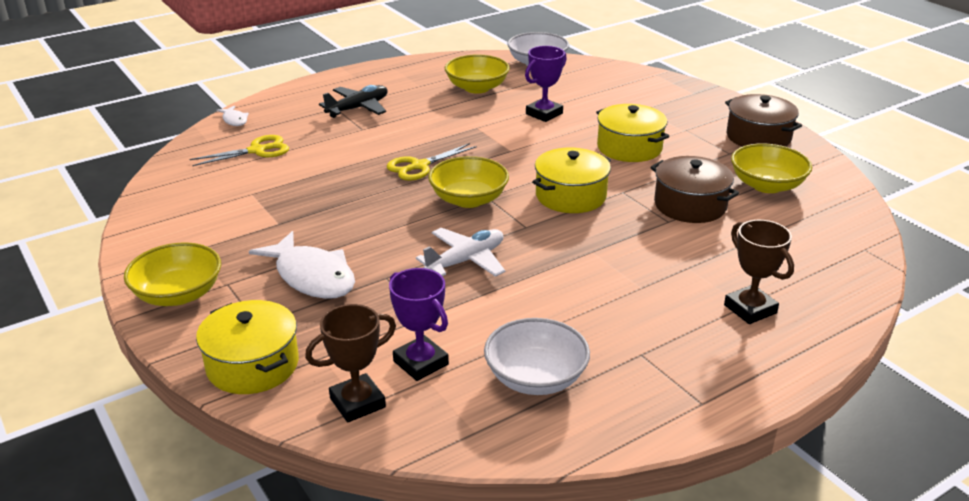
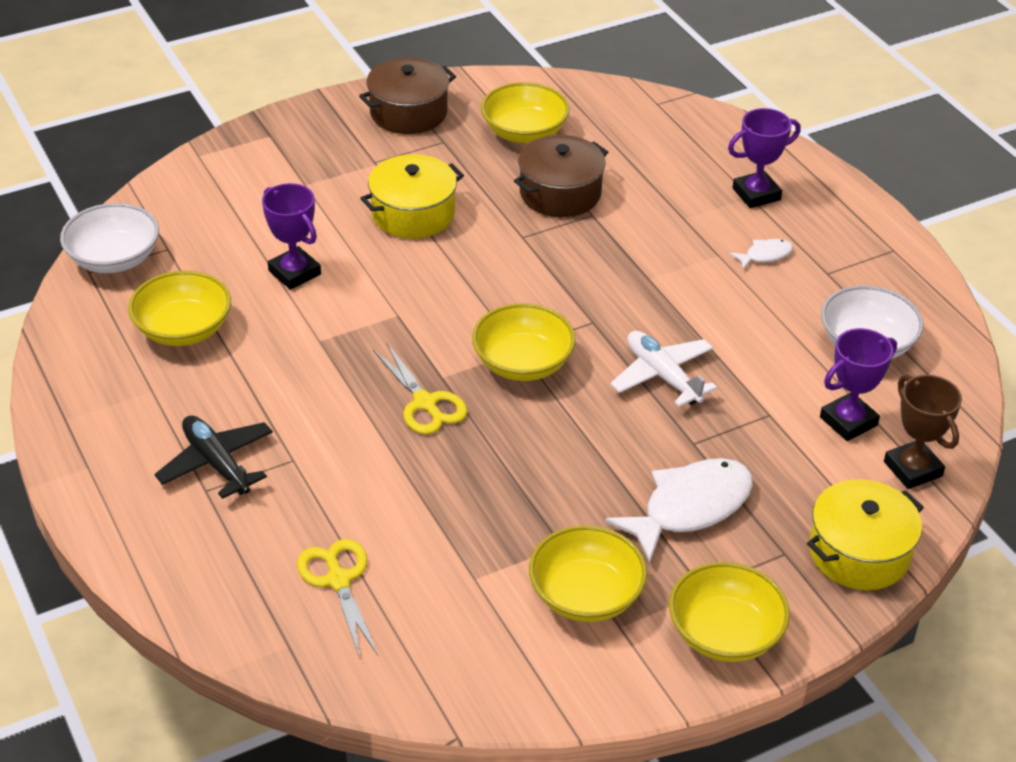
camera: 85 degrees left, 10 degrees up
white fish [217,106,249,126] -> white fish moved to [729,239,793,270]
yellow pot [532,148,611,213] -> none
brown trophy [724,220,794,324] -> purple trophy [728,108,801,208]
none -> yellow bowl [529,525,647,622]

